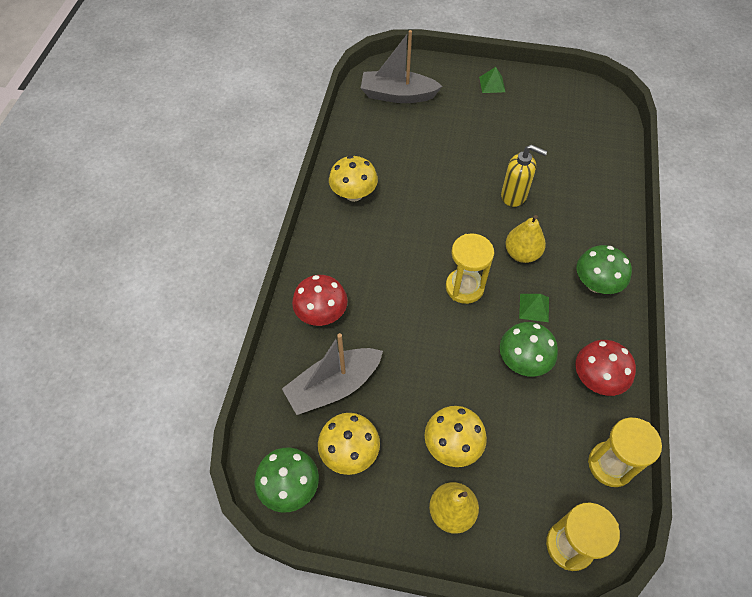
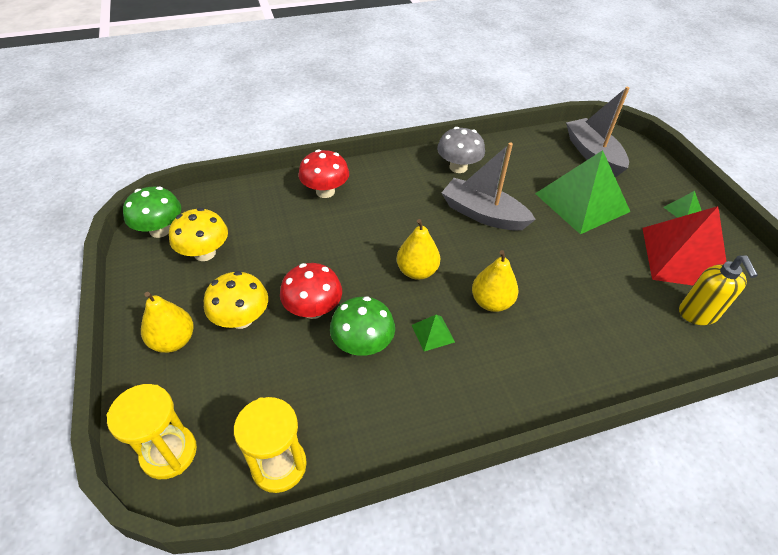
camera: 60 degrees right, 10 degrees down
grey boat [282,333,383,415] -> grey boat moved to [442,142,536,231]
yellow mushroom [329,155,378,202] -> grey mushroom [437,127,485,173]
yellow hourglass [446,233,494,304] -> yellow pear [397,219,440,280]
yellow soap dispenser [501,144,547,207] -> yellow soap dispenser moved to [679,255,758,325]
red mushroom [575,340,636,396] -> red mushroom moved to [280,263,342,319]
green mushroom [576,245,632,294] -> none
none -> green pyramid [535,150,630,234]
none -> red pyramid [642,206,727,285]

